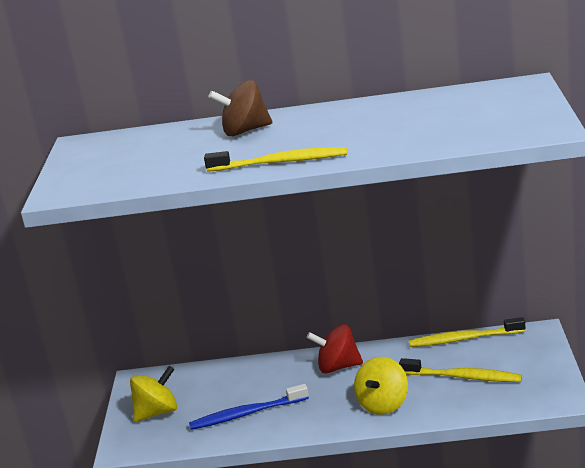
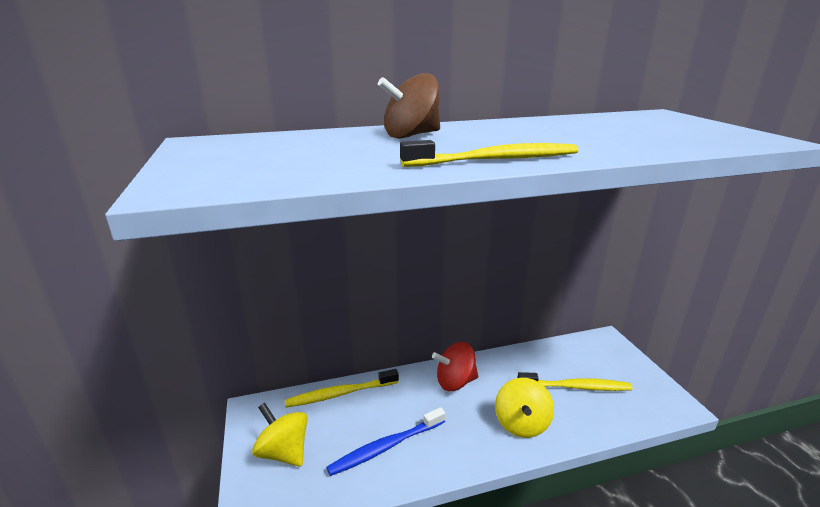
camera: 20 degrees left, 0 degrees up
yellow spinning top [130,366,177,422] -> yellow spinning top turned 90 degrees counterclockwise [252,403,308,467]
yellow toothbrush [409,317,525,347] -> yellow toothbrush moved to [285,369,399,407]

